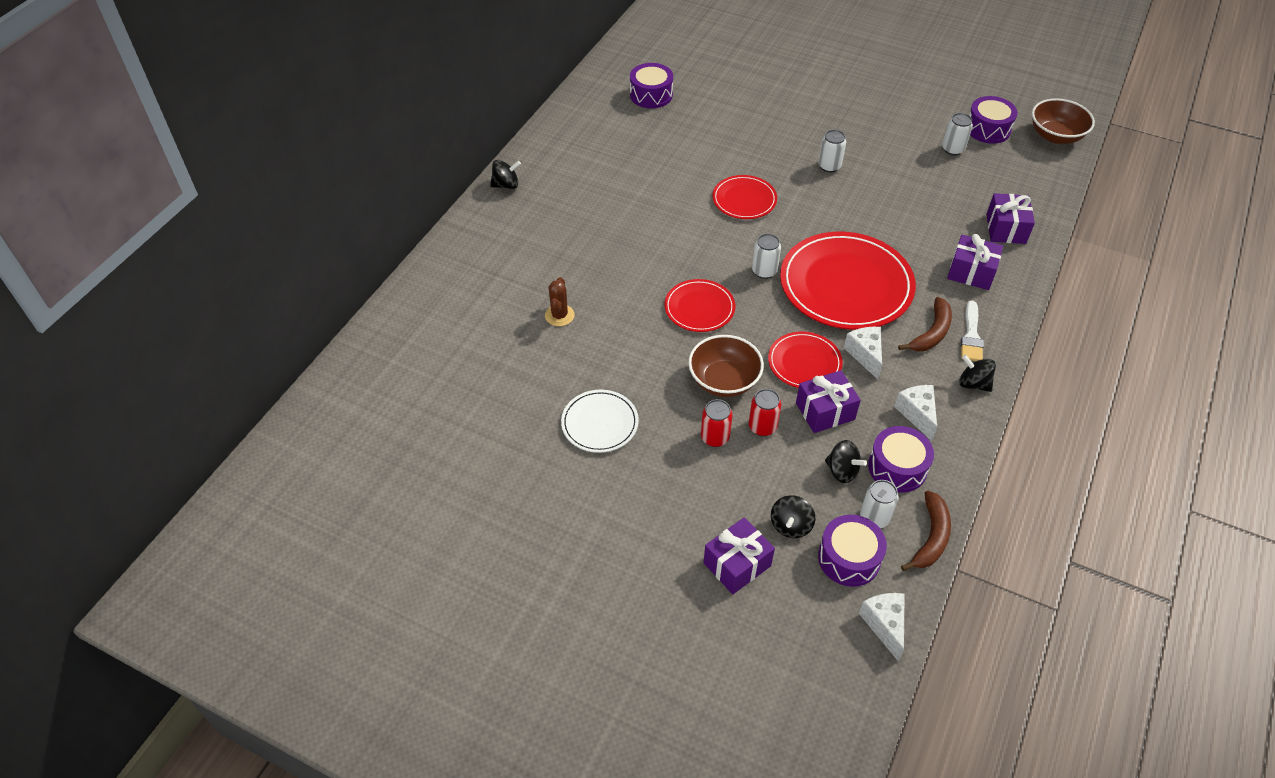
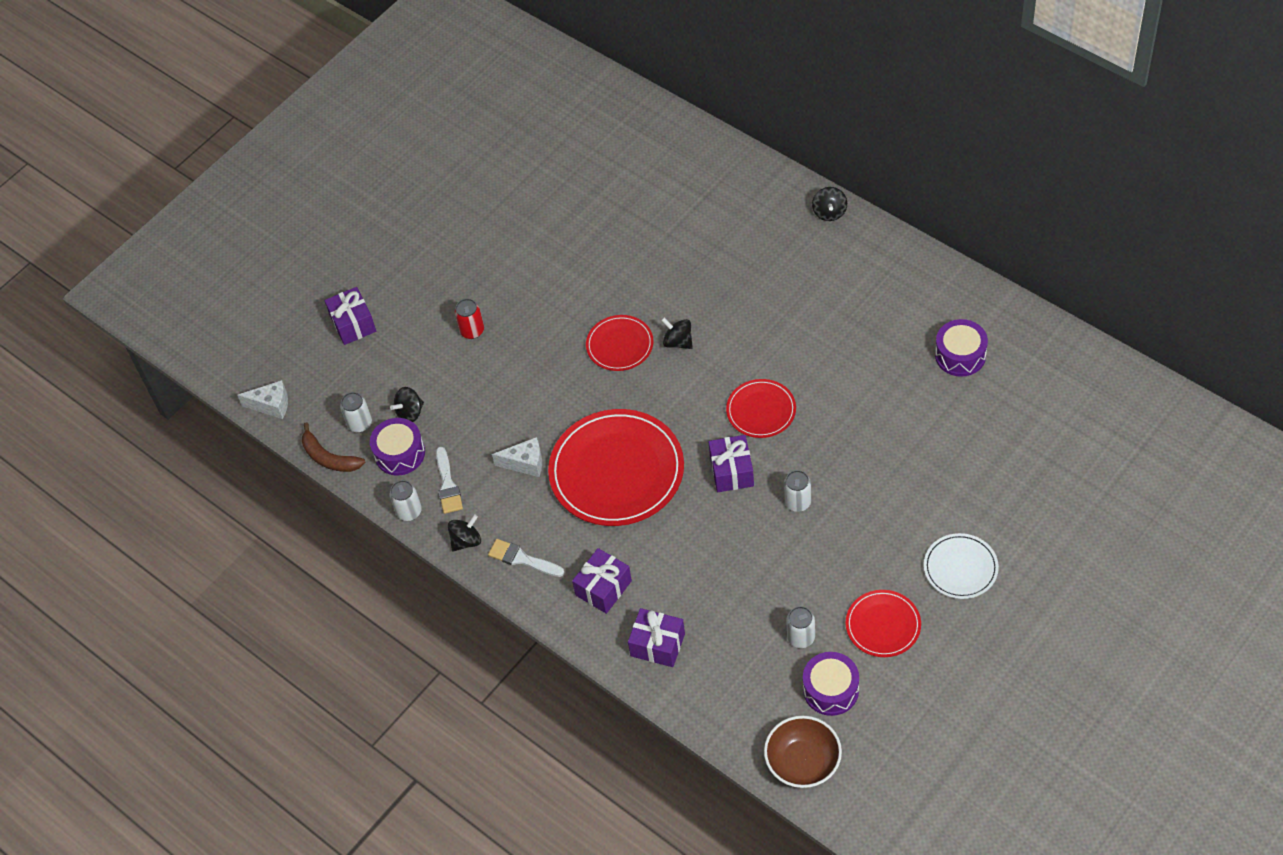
camera: 110 degrees right, 5 degrees up
brown cactus [545,277,574,326] -> none
white plate [561,390,639,453] -> white plate moved to [924,533,999,599]
brown bowl [688,335,764,397] -> none
red can [749,389,781,436] -> none
white can [752,234,781,279] -> white can moved to [390,480,422,521]
red plate [768,331,843,388] -> red plate moved to [846,590,921,657]
black spinning top [771,495,815,538] -> black spinning top moved to [661,318,693,349]
purple gift [796,370,861,433] -> purple gift moved to [709,435,754,492]
purple drum [818,515,887,587] -> none
white cheese [894,385,937,441] -> white brush [436,447,463,514]
brown banana [898,297,952,351] -> none

